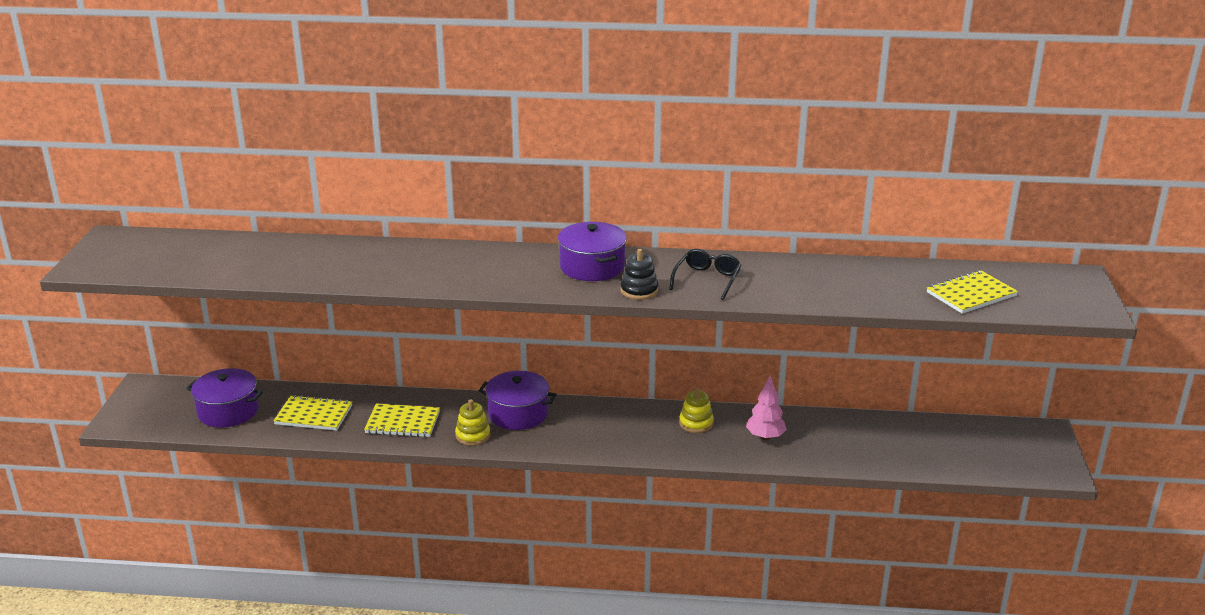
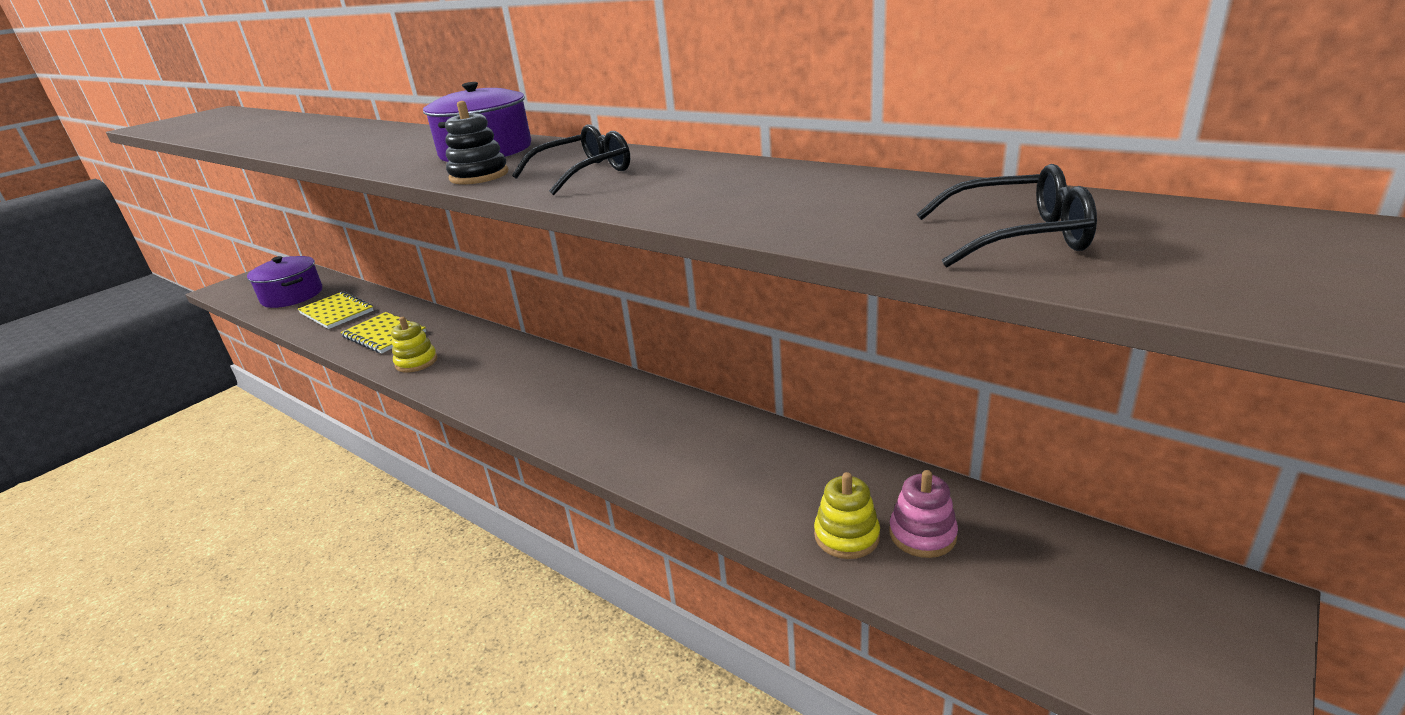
camera: 35 degrees right, 0 degrees up
purple pot [479,371,557,430] -> none
yellow stacking toy [679,387,714,433] -> yellow stacking toy moved to [814,472,880,559]
pink tree [746,375,787,440] -> none
yellow notebook [927,270,1018,314] -> black glasses [917,164,1097,267]
none -> pink stacking toy [889,470,958,558]

